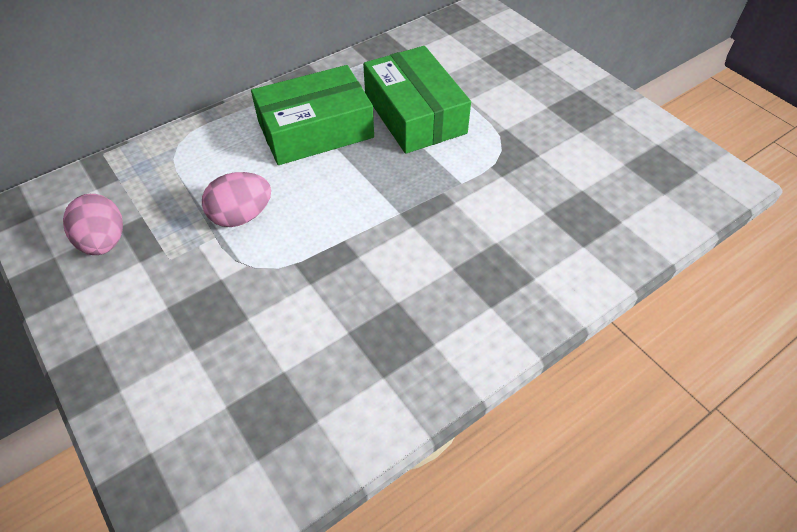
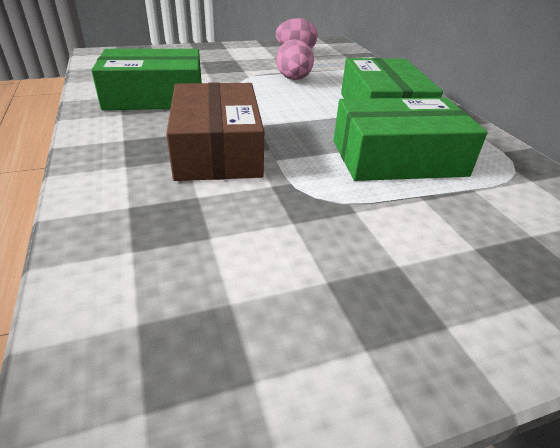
camera: 105 degrees right, 15 degrees down
none -> green box [91,49,202,110]
none -> brown box [166,82,264,181]

